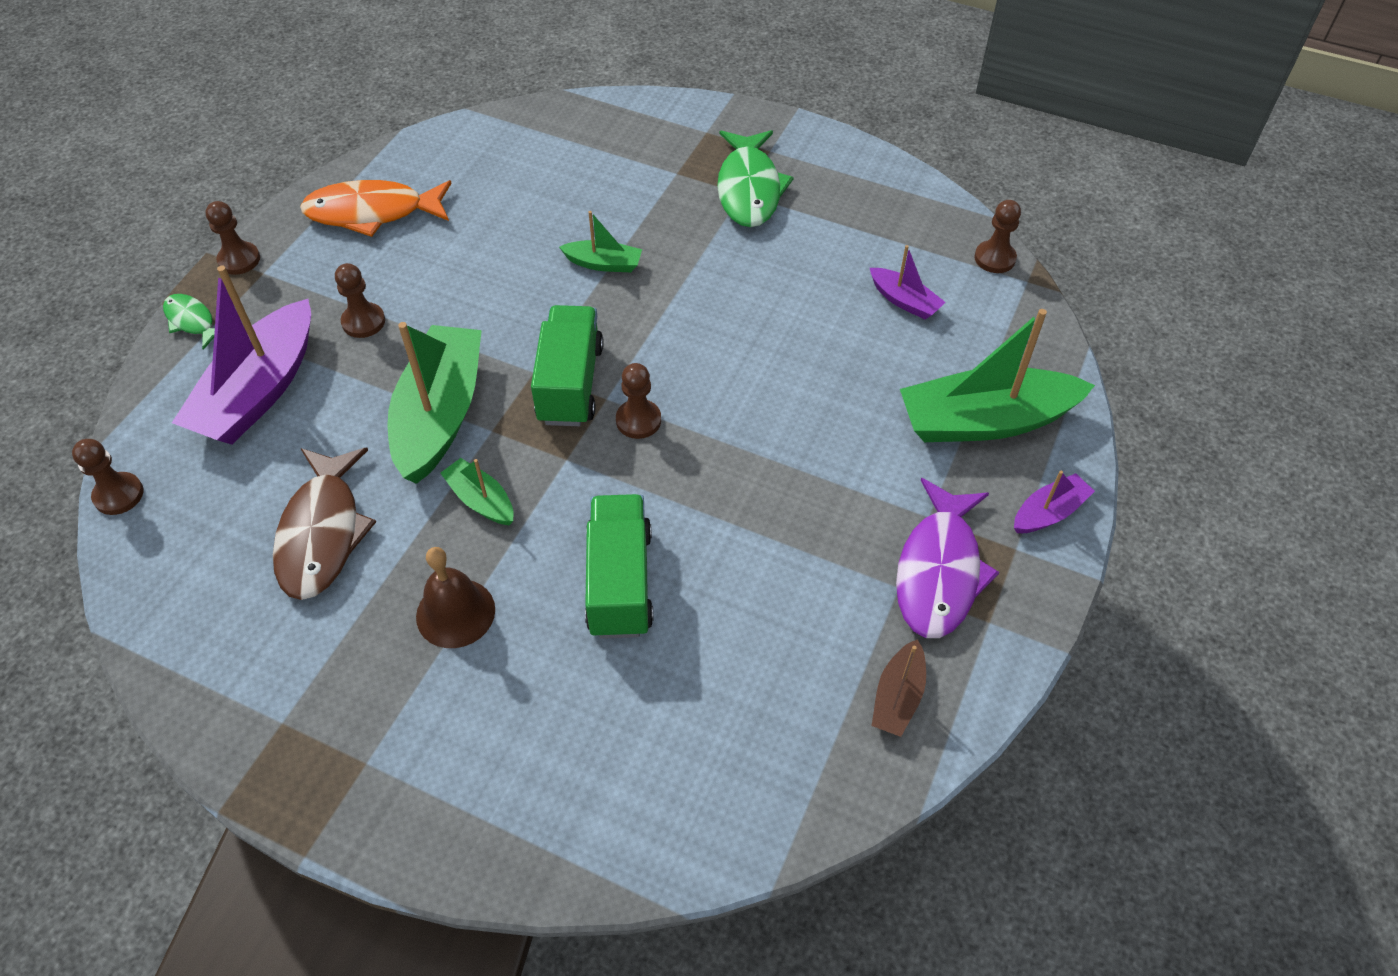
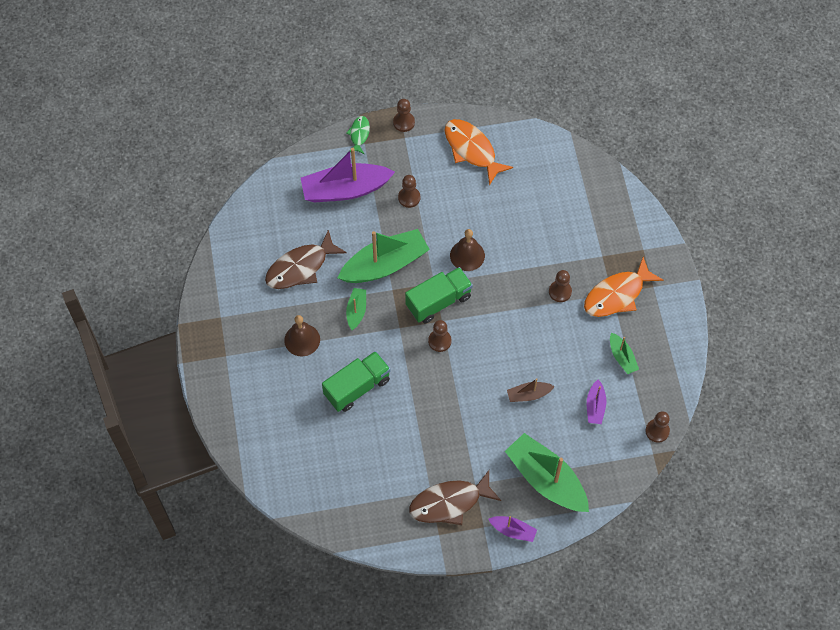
camera: 55 degrees right, 10 degrees up
brown pawn [72,439,143,515] -> brown pawn moved to [549,270,572,302]
green boat [559,211,642,272] -> green boat moved to [610,333,639,374]
green fish [717,130,794,227] -> orange fish [584,257,663,317]
brown boat [872,639,926,737] -> brown boat moved to [507,378,555,402]
purple fish [896,478,999,638] -> brown fish [409,470,501,525]
none -> brown bell [450,229,485,271]

